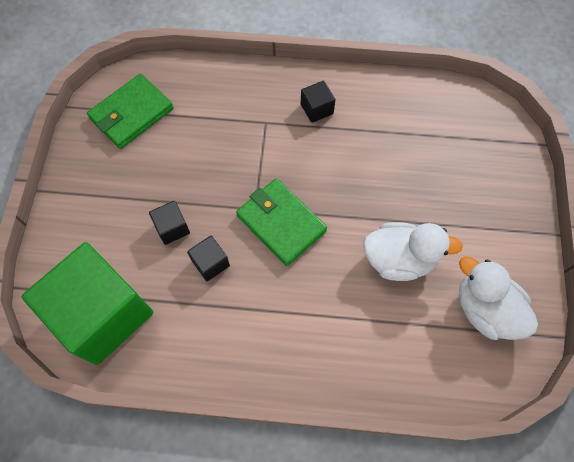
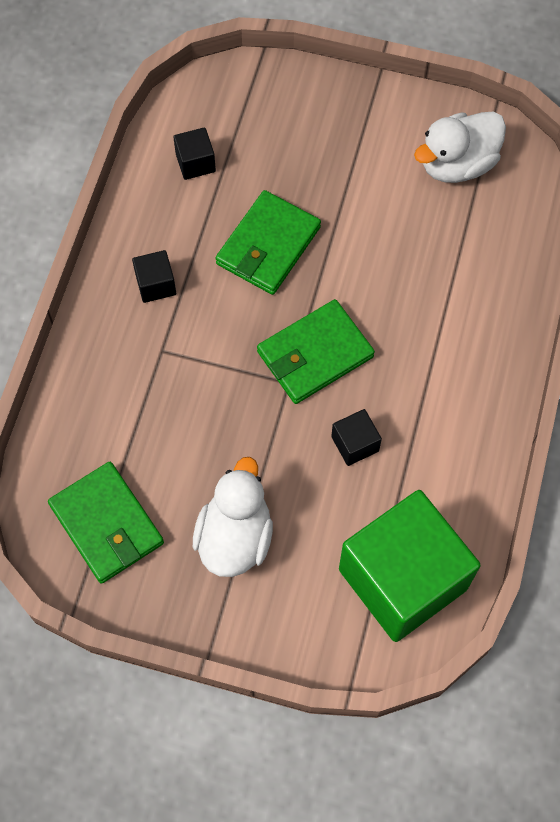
camera: 80 degrees left, 0 degrees up
black cube [149,201,190,245] -> black cube moved to [173,127,216,180]
white duck [363,222,463,281] -> white duck moved to [193,457,273,577]
none -> green wallet [216,190,321,295]

